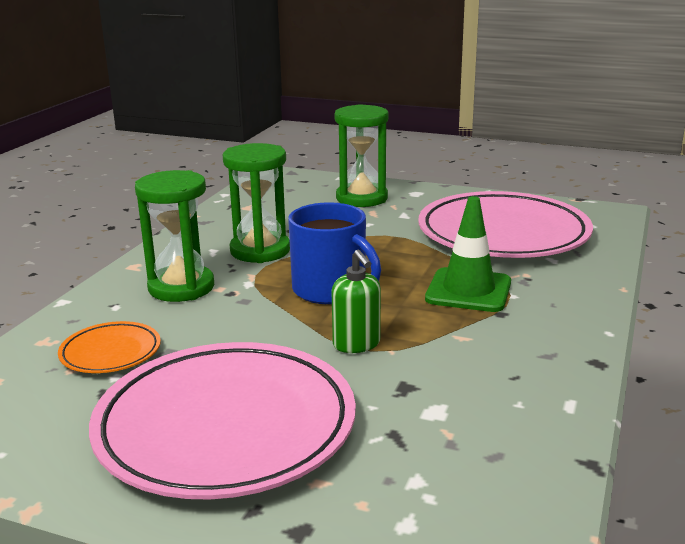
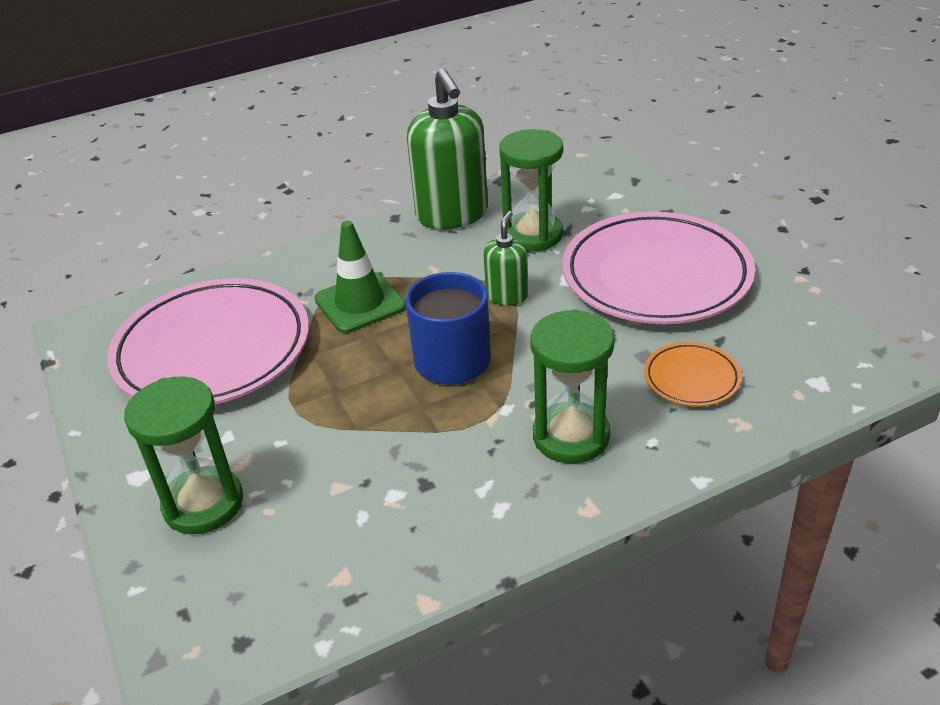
camera: 135 degrees left, 15 degrees up
green hourglass [223,143,290,263] -> green hourglass moved to [499,129,563,252]
none -> green soap dispenser [407,68,488,229]

